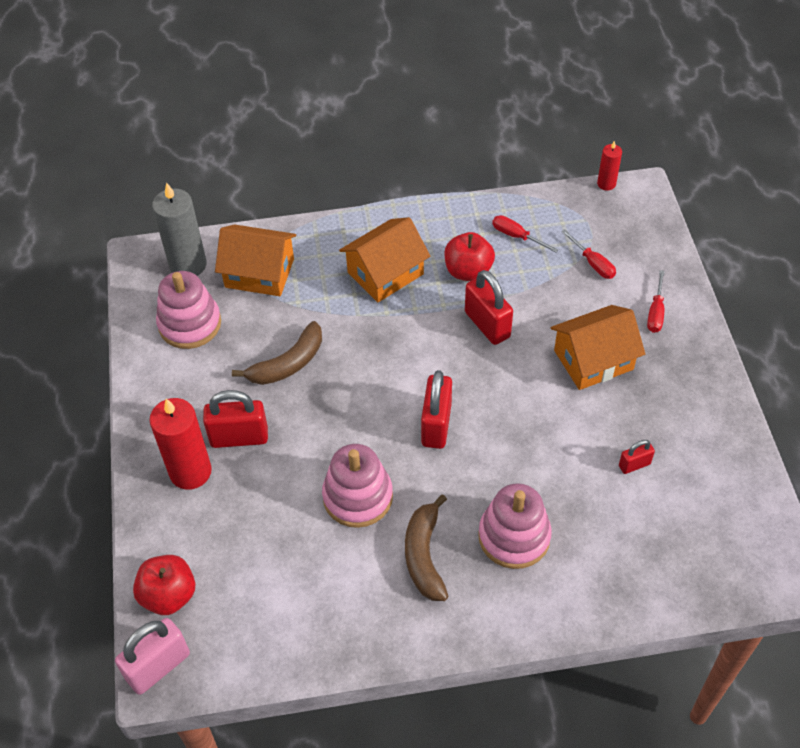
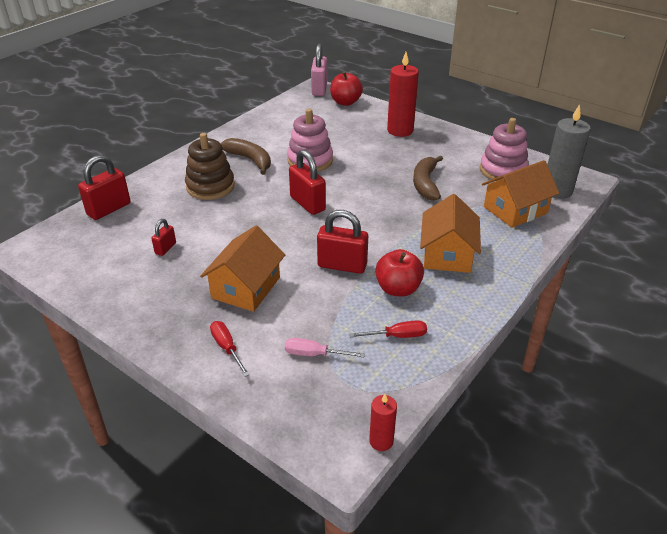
camera: 135 degrees right, 15 degrees down
red padlock [203,390,268,448] -> red padlock moved to [78,155,131,220]
pink stacking toy [478,483,552,569] -> brown stacking toy [185,133,235,200]
red screwdriver [561,229,616,279] -> pink screwdriver [285,338,365,357]

